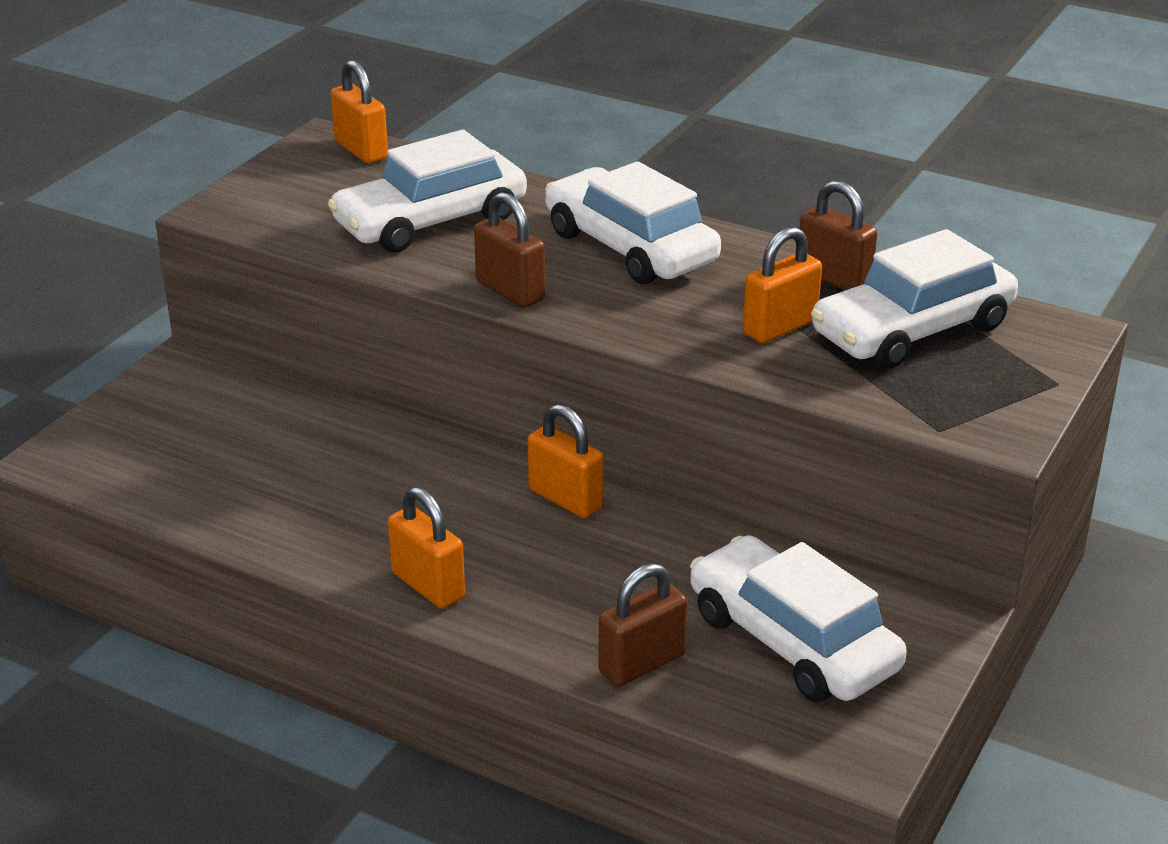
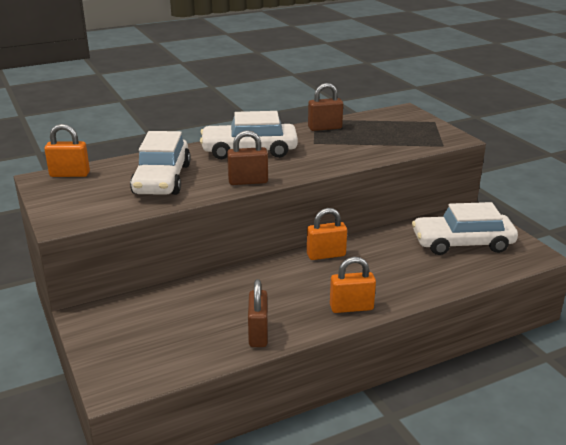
camera: 55 degrees left, 5 degrees down
brown padlock [598,563,687,686] -> brown padlock moved to [248,279,268,347]
orange padlock [743,227,822,344] -> none
white car [811,229,1018,369] -> none

